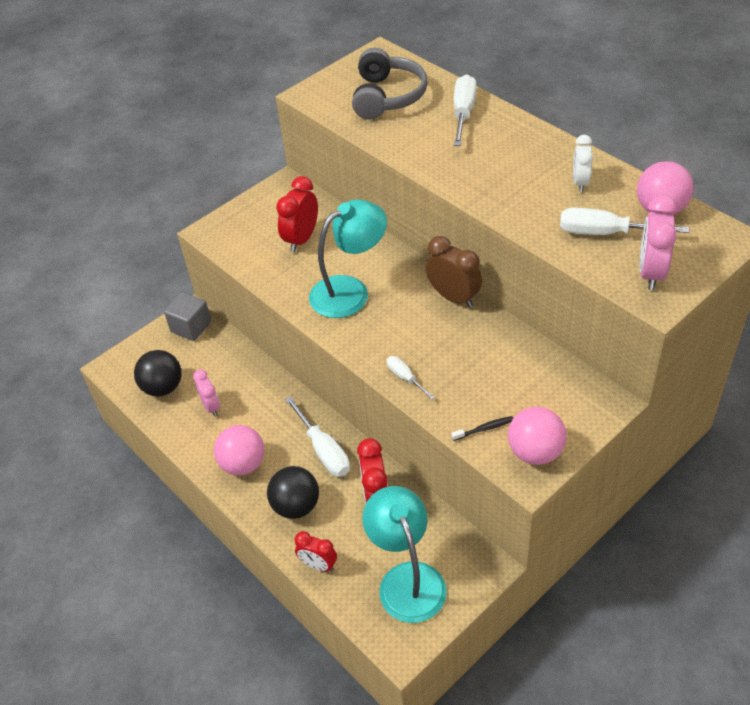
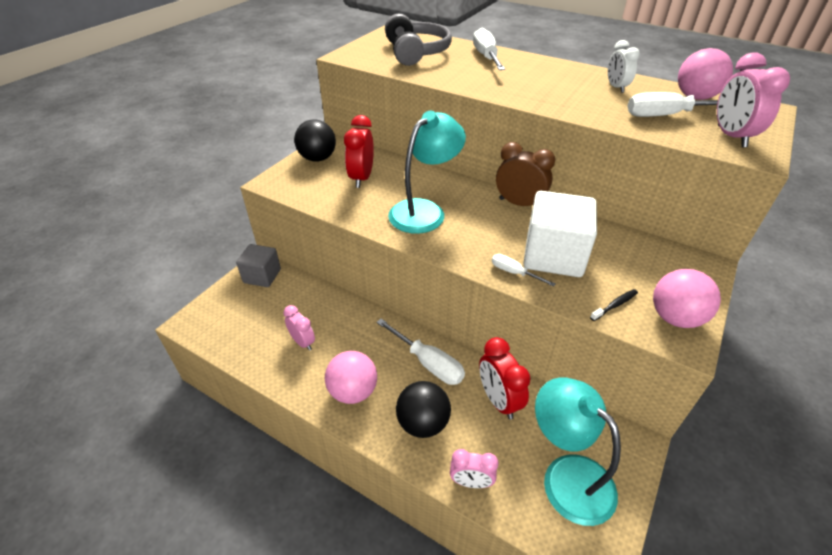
camera: 20 degrees left, 5 degrees down
black ball [134,350,182,397] -> black ball moved to [294,119,336,162]
red clock [295,531,337,571] -> pink clock [450,449,499,488]
none -> white cube [523,191,597,277]

